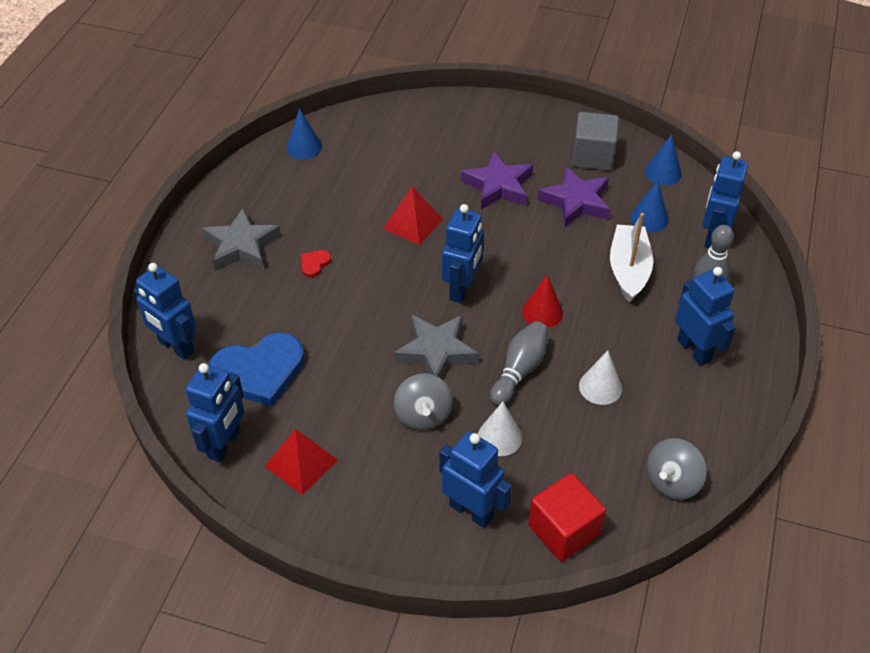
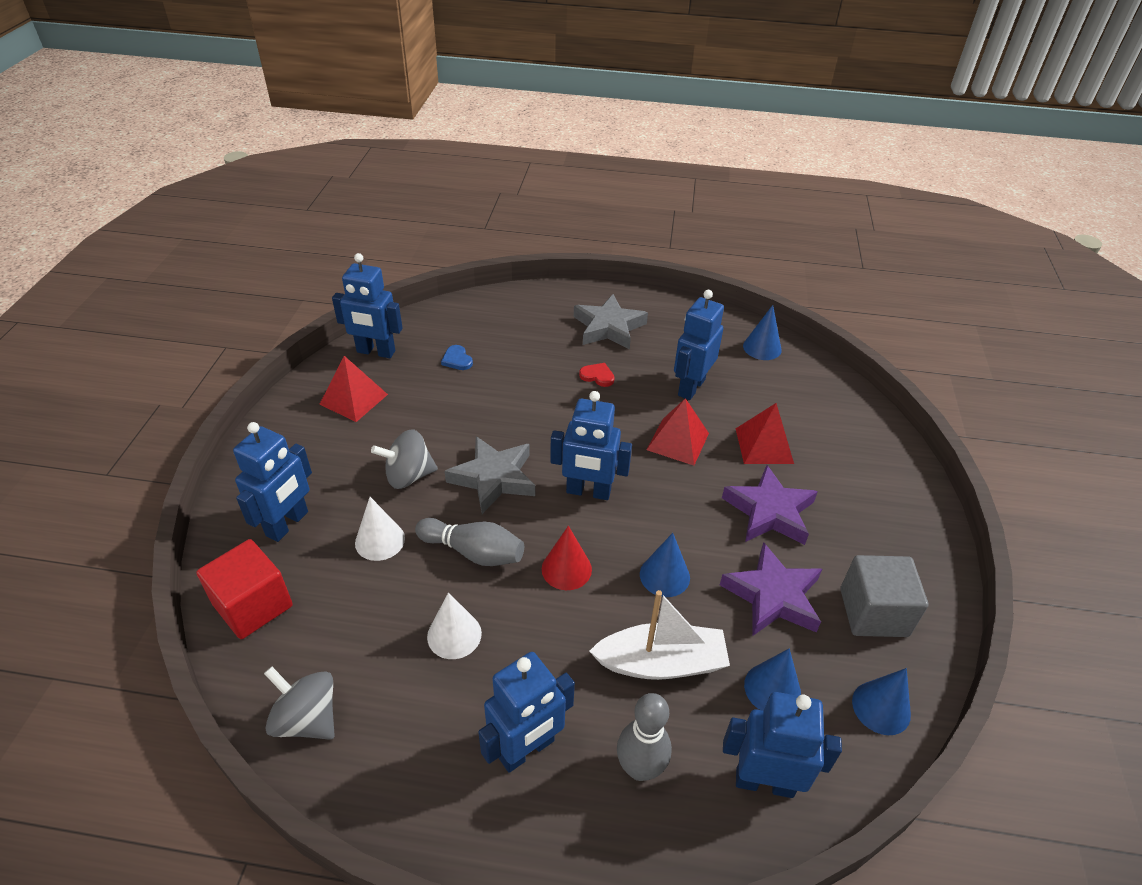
camera: 80 degrees right, 5 degrees down
blue robot [134,263,196,360] -> blue robot moved to [674,290,724,400]
blue heart [208,332,305,406] -> blue heart [441,345,473,370], size x0.40
none -> blue cone [640,533,690,597]
none -> red pyramid [736,403,794,464]

